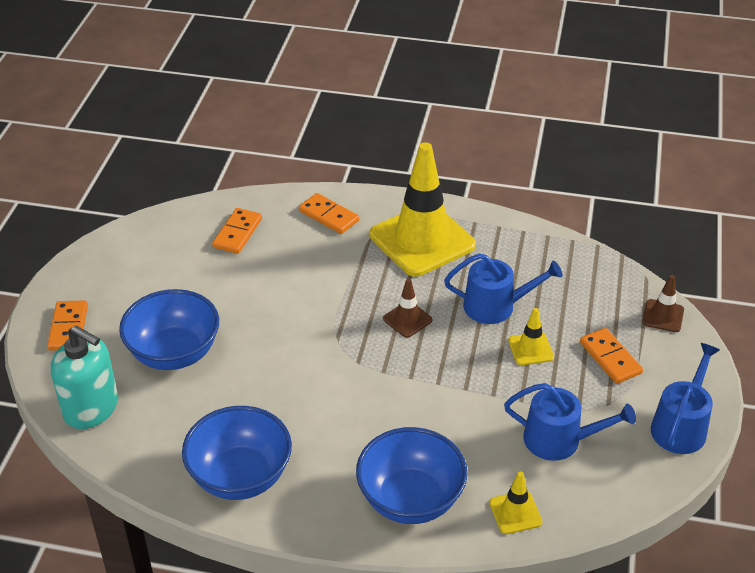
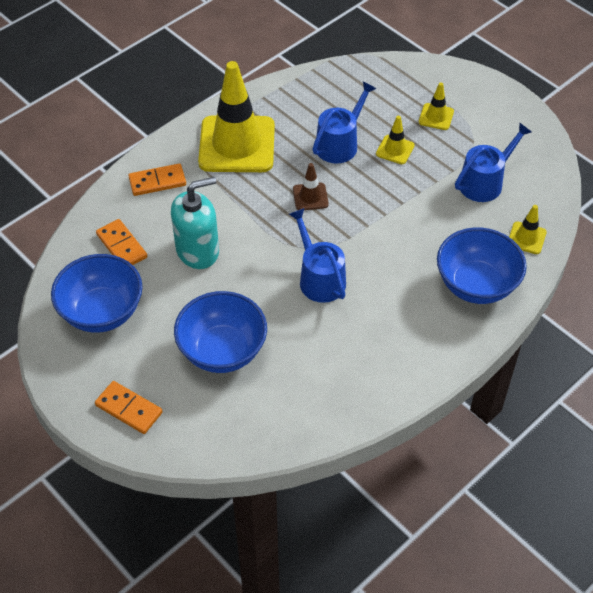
camera: 55 degrees left, 10 degrees up
turquoise soap dispenser [51,326,118,429] -> turquoise soap dispenser moved to [171,177,219,269]
blue bowl [182,406,292,500] -> blue bowl moved to [51,254,142,333]
orange domino [580,328,643,384] -> yellow traffic cone [419,82,454,130]
brown traffic cone [642,275,684,332] -> none
blue watering can [651,343,720,454] -> blue watering can moved to [289,208,346,303]

